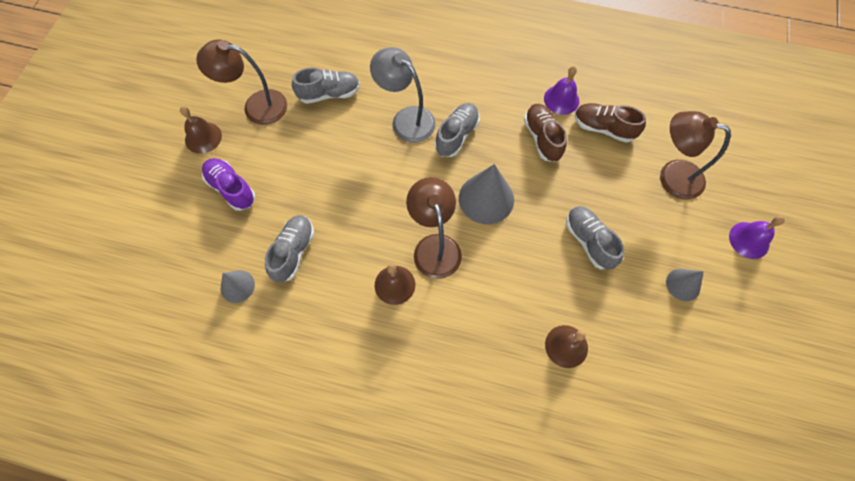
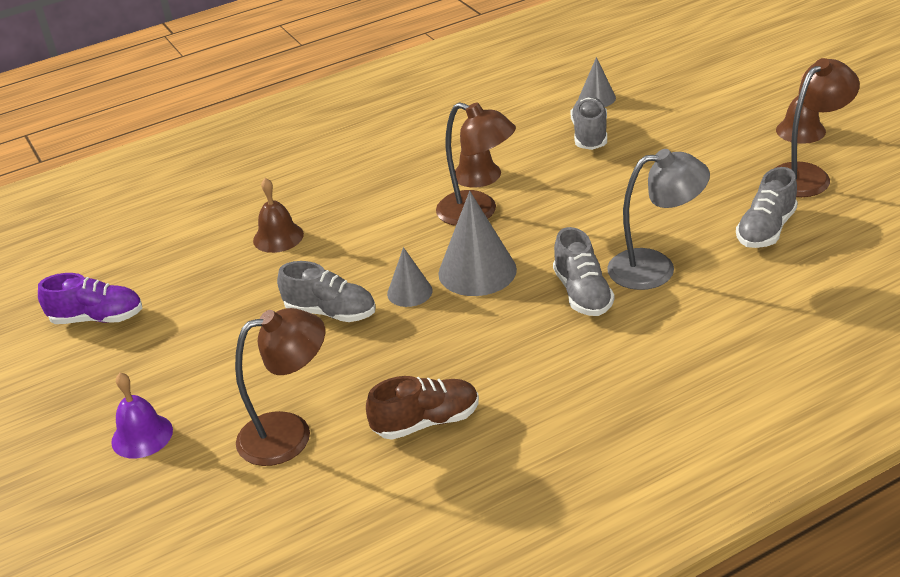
camera: 140 degrees right, 30 degrees down
purple shoe [202,158,255,211] -> purple shoe moved to [38,273,142,324]
grey shoe [265,215,314,283] -> grey shoe turned 150 degrees counterclockwise [571,96,607,150]
brown shoe [524,104,567,162] -> none
purple bell [544,66,579,115] -> none
grey cone [666,269,704,301] -> grey cone moved to [387,247,433,307]

